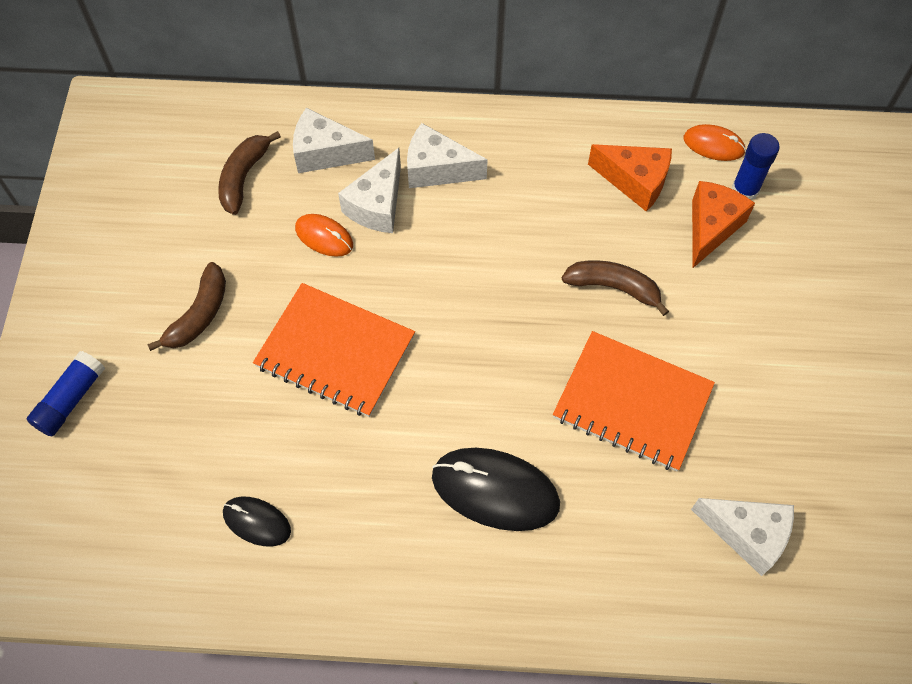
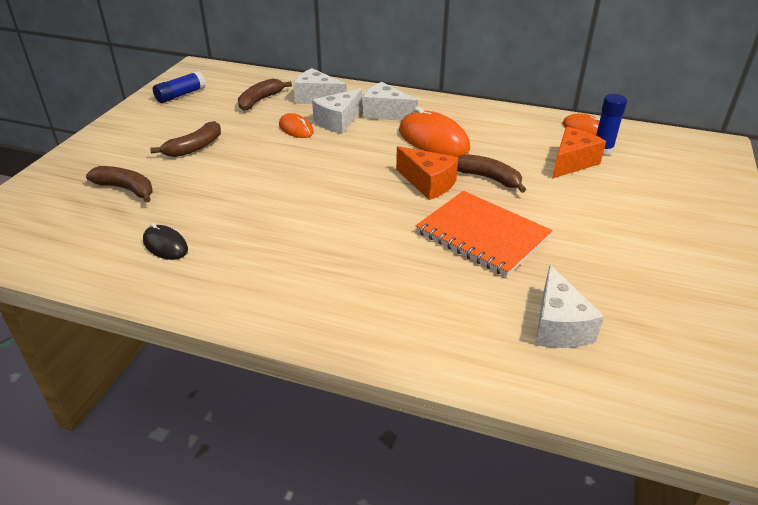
camera: 15 degrees right, 25 degrees down
blue glue stick [26,351,105,437] -> blue glue stick moved to [153,71,206,103]
orange notebook [253,283,415,417] -> none
black mouse [432,448,560,531] -> none
orange cheese [588,144,672,212] -> orange cheese moved to [396,146,458,200]
white cheese [691,498,794,576] -> white cheese turned 45 degrees clockwise [535,265,604,348]
none -> brown banana [86,166,153,203]
none -> orange mouse [399,107,470,157]

